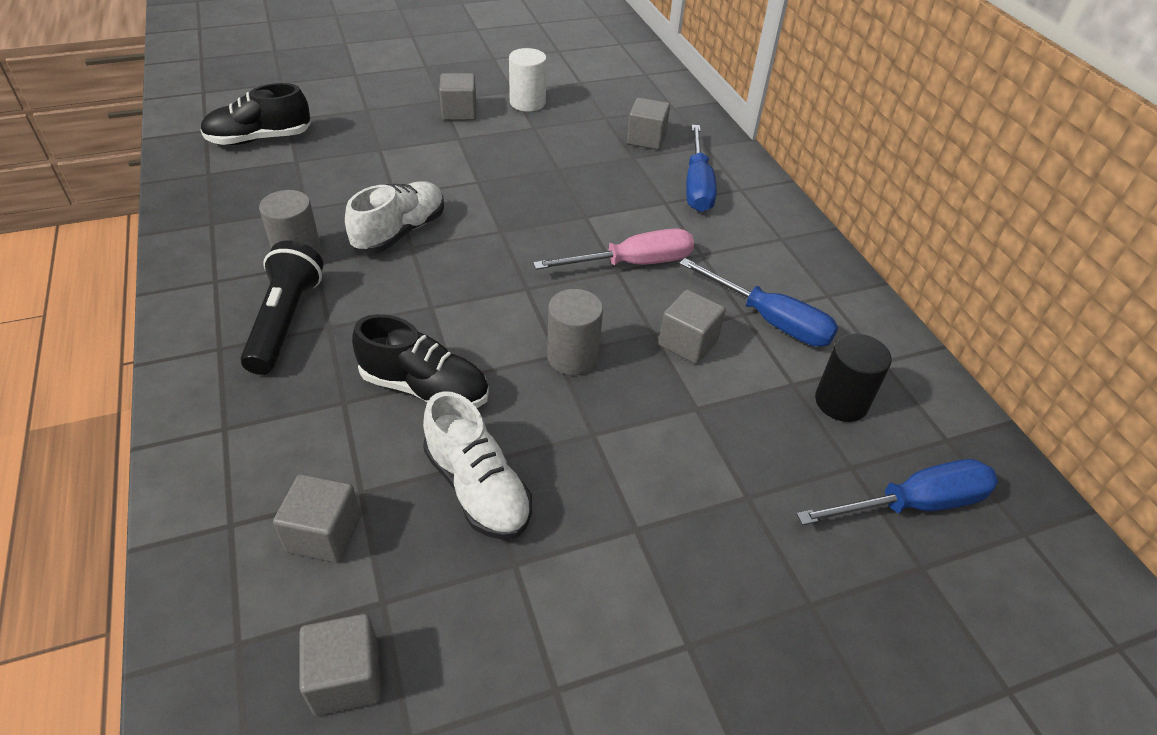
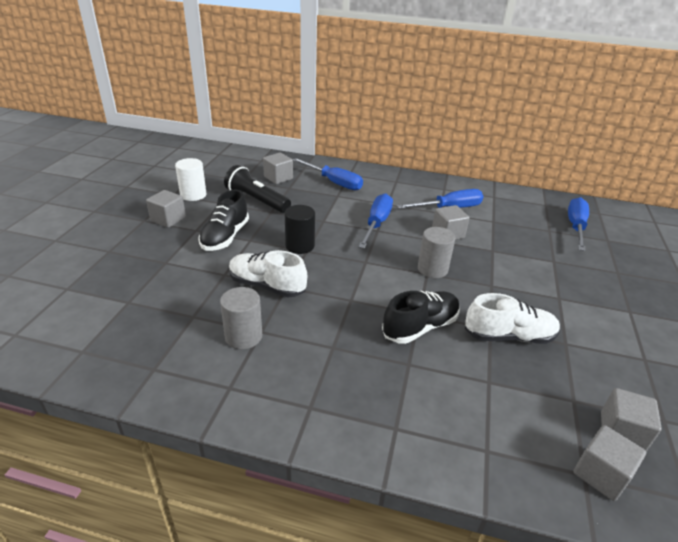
camera: 55 degrees left, 10 degrees down
black shoe [200,83,311,145] -> black shoe moved to [199,190,249,251]
black flashlight [240,240,323,375] -> black flashlight moved to [224,165,291,213]
grey cube [273,474,361,563] -> grey cube moved to [573,425,646,501]
white shoe [345,182,444,254] -> white shoe turned 45 degrees counterclockwise [229,250,307,297]
pink screwdriver [533,228,694,270] -> blue screwdriver [358,193,393,249]
black cylinder [815,333,892,422] -> black cylinder moved to [285,205,315,254]

